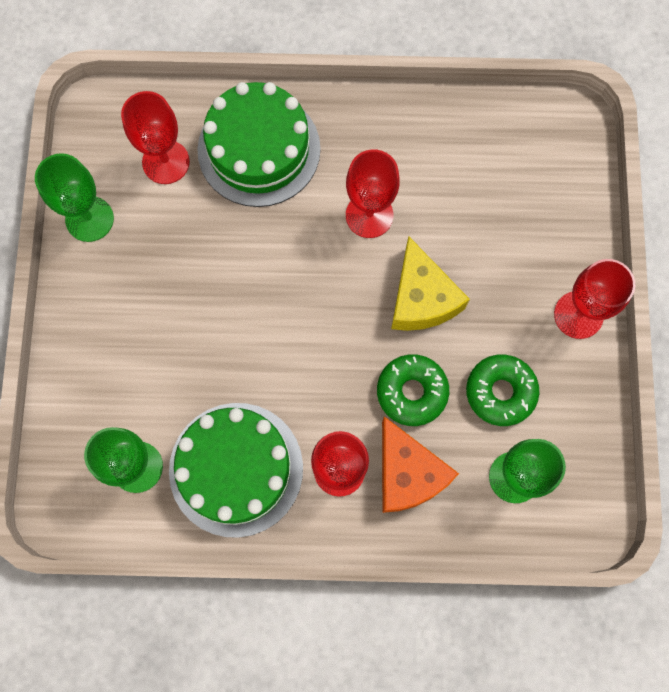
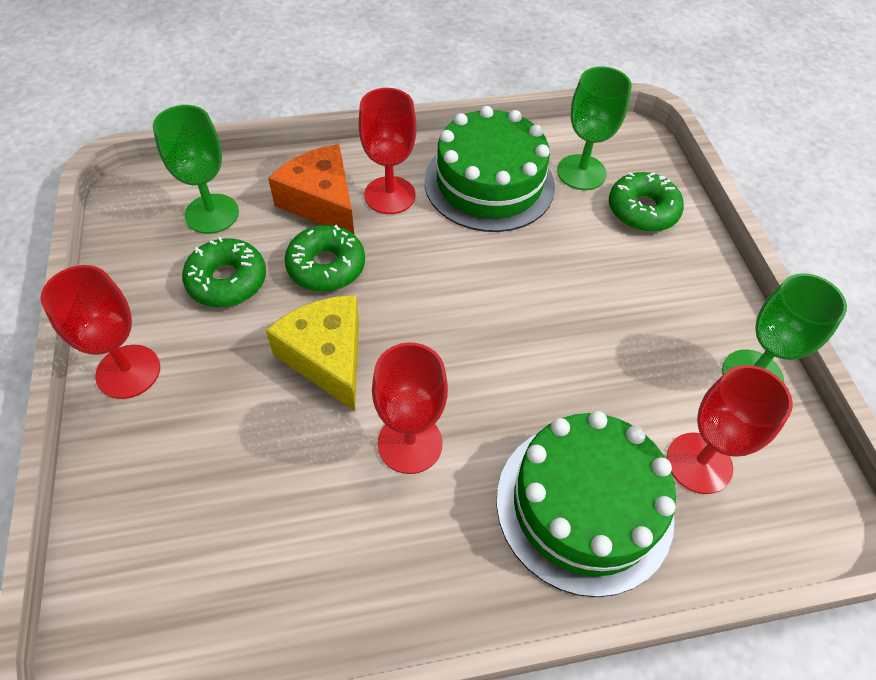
camera: 165 degrees right, 20 degrees down
none -> green donut [609,172,684,232]

